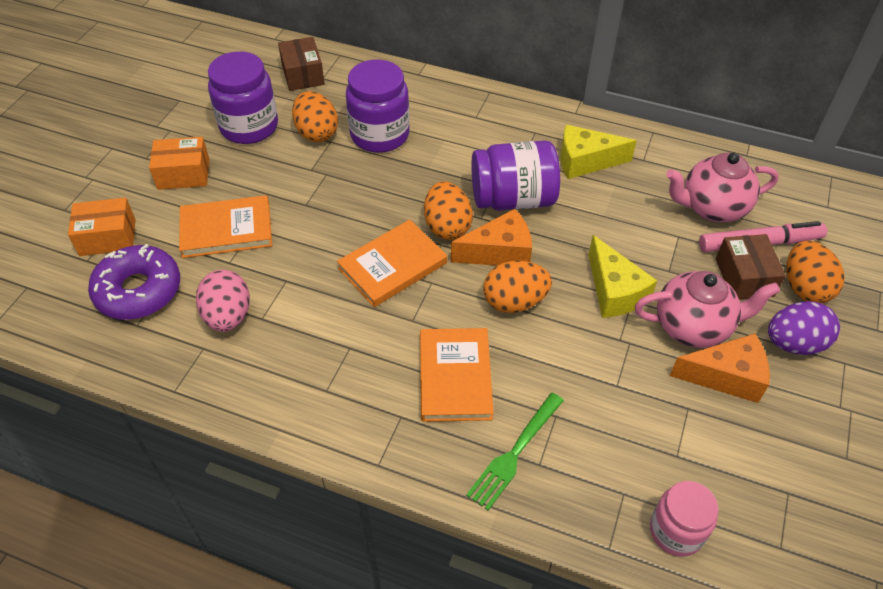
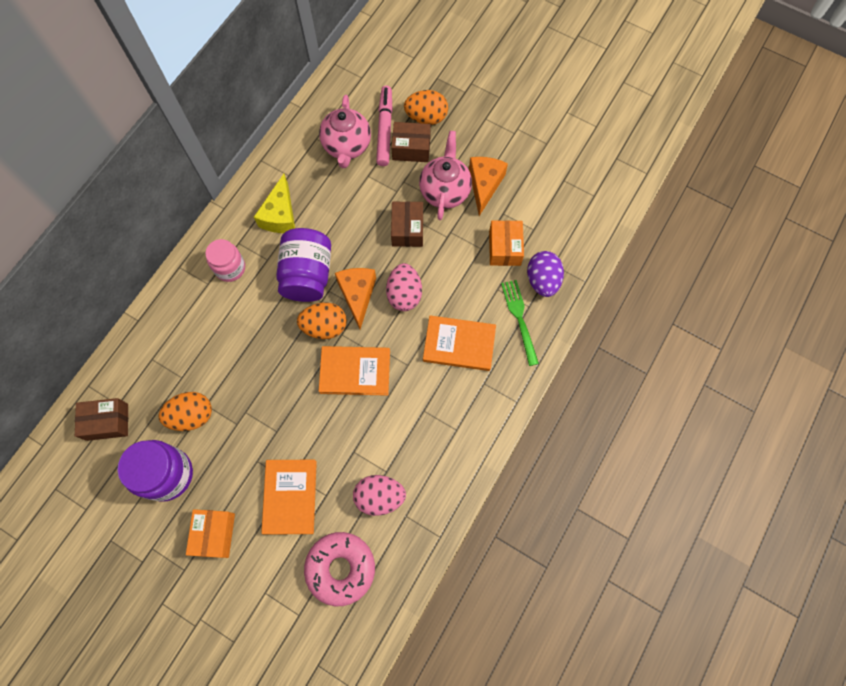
camera: 80 degrees left, 20 degrees up
orange box [68,198,136,256] -> orange box moved to [489,220,524,266]
purple donut [88,244,180,320] -> pink donut [304,532,375,606]
orange book [337,219,447,307] -> orange book turned 60 degrees counterclockwise [319,346,390,396]
purple jar [346,60,410,153] -> none
green fork [466,393,564,510] -> green fork turned 150 degrees counterclockwise [501,280,539,366]
orange egg [483,261,552,313] -> pink egg [386,263,422,311]
yellow cheese [588,235,657,318] -> brown box [391,201,423,247]
pink jar [650,481,718,557] -> pink jar moved to [205,239,245,282]
purple egg [768,301,840,355] -> purple egg moved to [527,251,564,297]

